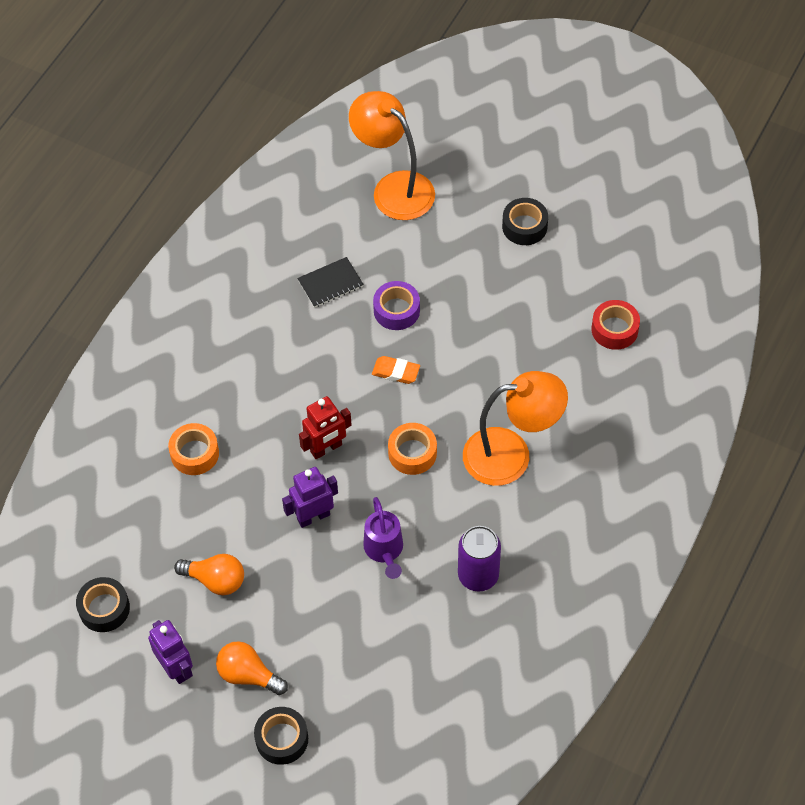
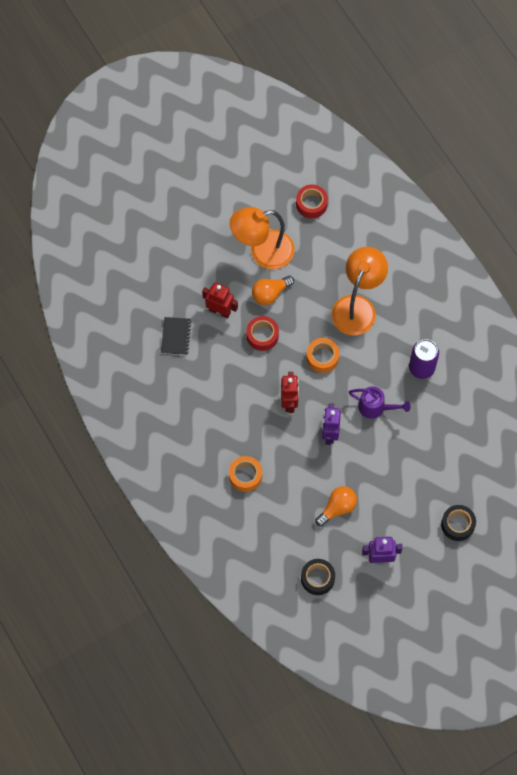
camera: 60 degrees left, 10 degrees up
orange light bulb [216,641,288,695] -> orange light bulb moved to [252,276,294,305]
orange lamp [349,91,435,220] -> orange lamp moved to [230,207,295,269]
orange eraser [372,356,420,384] -> red tape [246,316,279,351]
purple tape [373,281,420,330] -> red robot [202,282,238,318]
black tape [502,198,548,245] -> none

